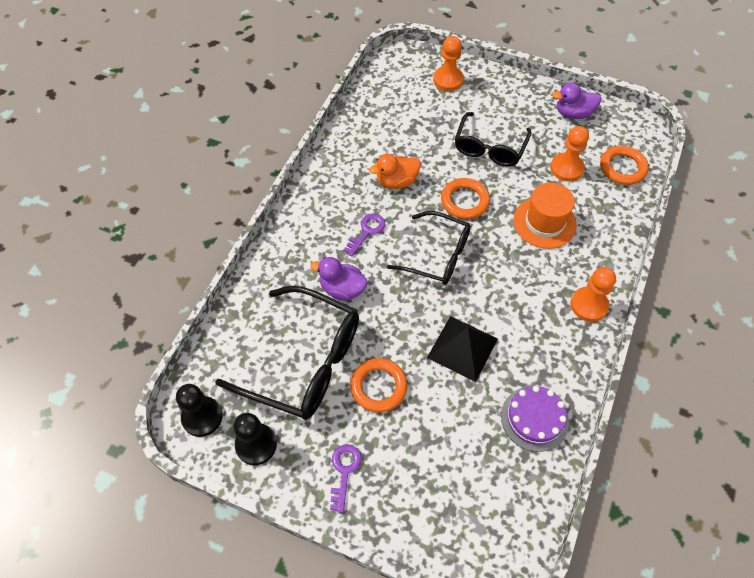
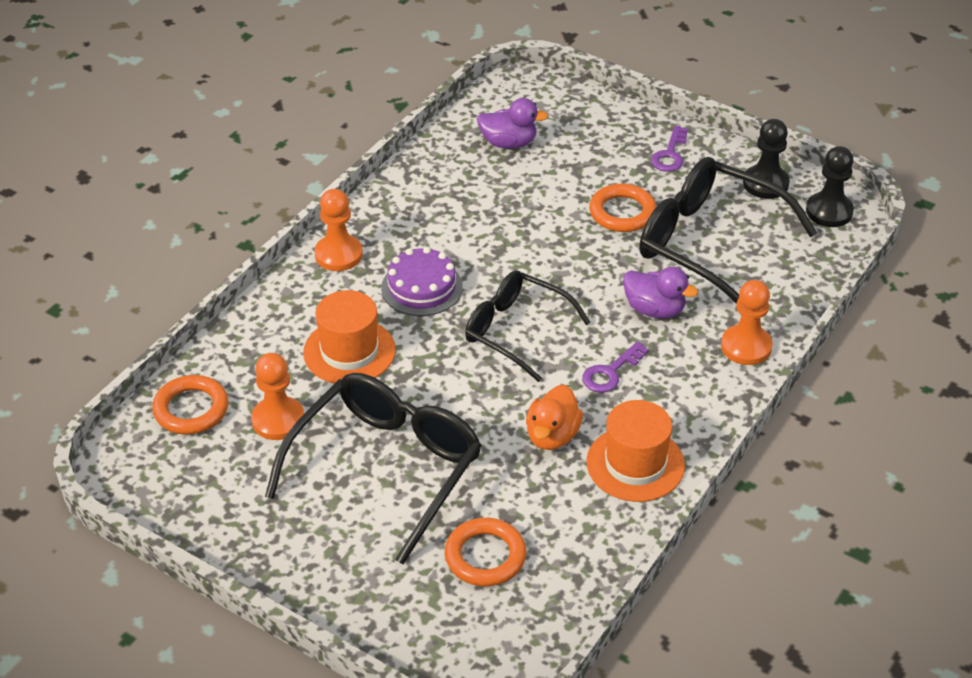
camera: 170 degrees left, 15 degrees down
orange duck [369,154,421,189] -> orange duck turned 120 degrees clockwise [526,385,583,450]
black pyramid [427,316,498,382] -> none
orange pawn [433,36,464,91] -> orange pawn moved to [721,280,773,365]
orange ring [441,178,490,219] -> orange ring moved to [445,518,526,586]
black glasses [455,112,531,166] -> black glasses [265,373,482,564], size x1.53
purple cake [501,386,569,452] -> purple cake moved to [381,247,463,316]
purple duck [552,83,601,119] -> purple duck moved to [477,98,548,149]
none -> orange hat [587,400,685,502]

